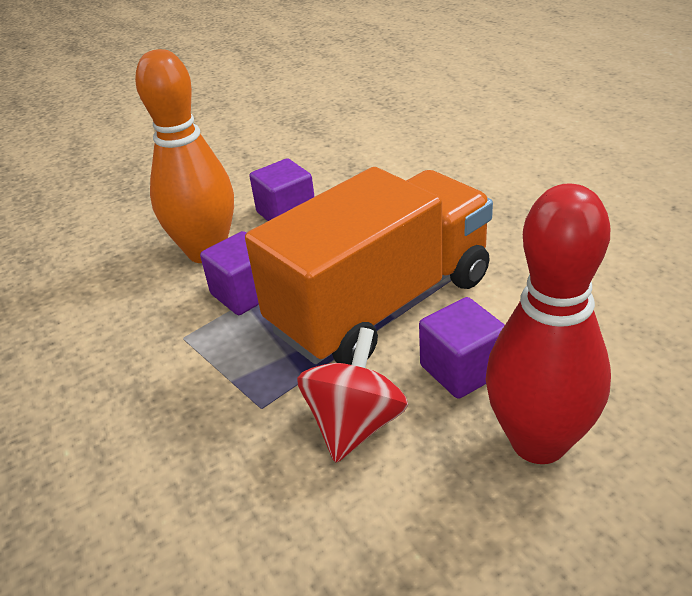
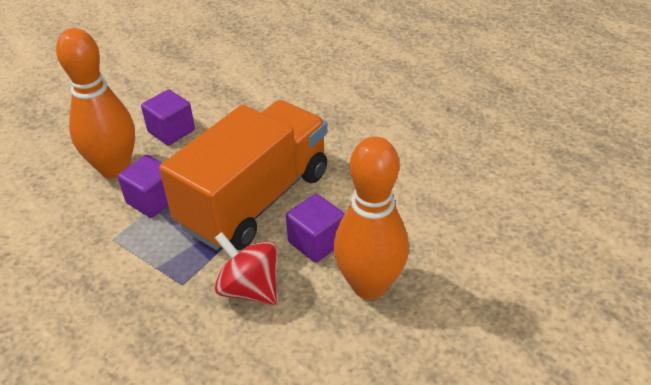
camera: 15 degrees left, 5 degrees up
red spinning top [297,327,408,463] -> red spinning top turned 60 degrees counterclockwise [215,232,277,305]
red bowling pin [486,183,611,464] -> orange bowling pin [334,137,409,300]

